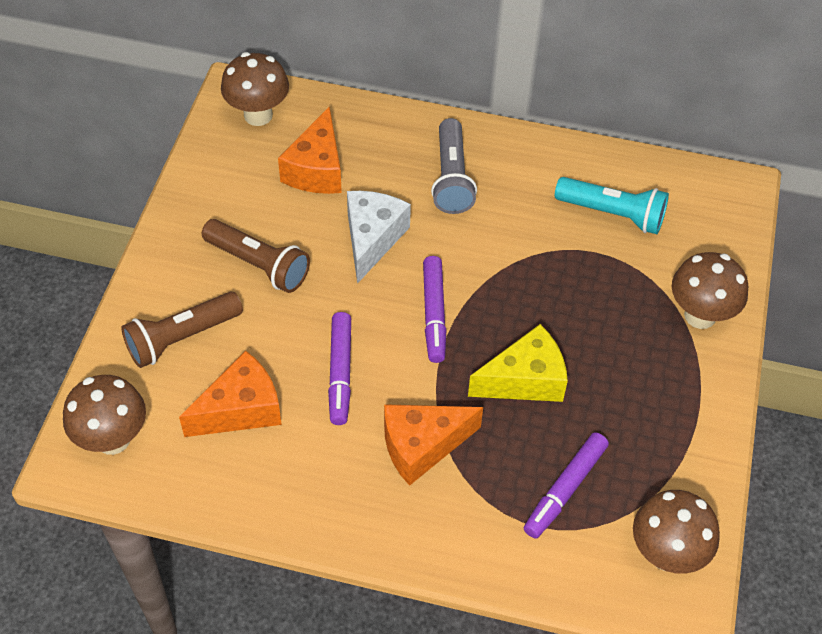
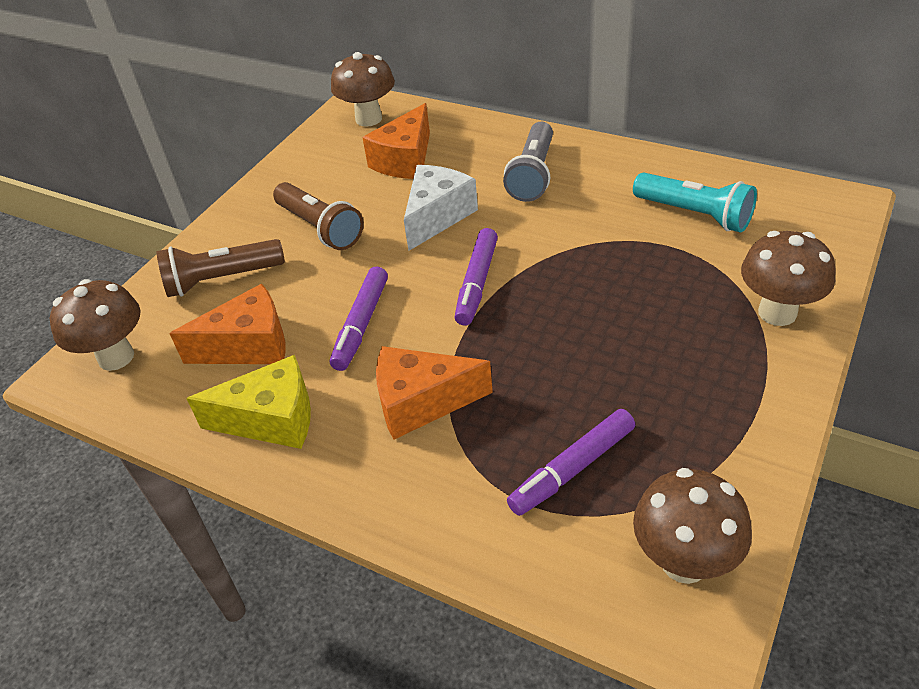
camera: 20 degrees right, 10 degrees down
yellow cheese [468,324,568,402] -> yellow cheese moved to [186,355,311,449]

